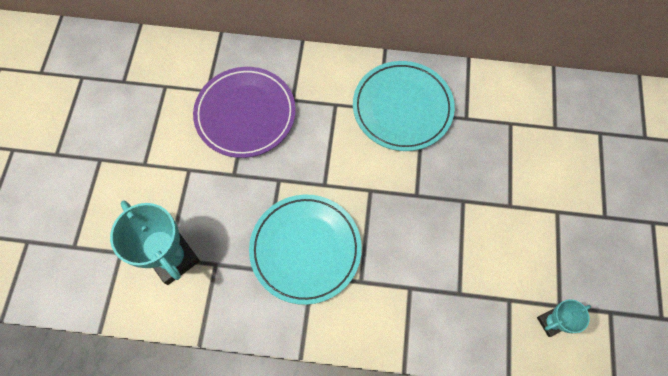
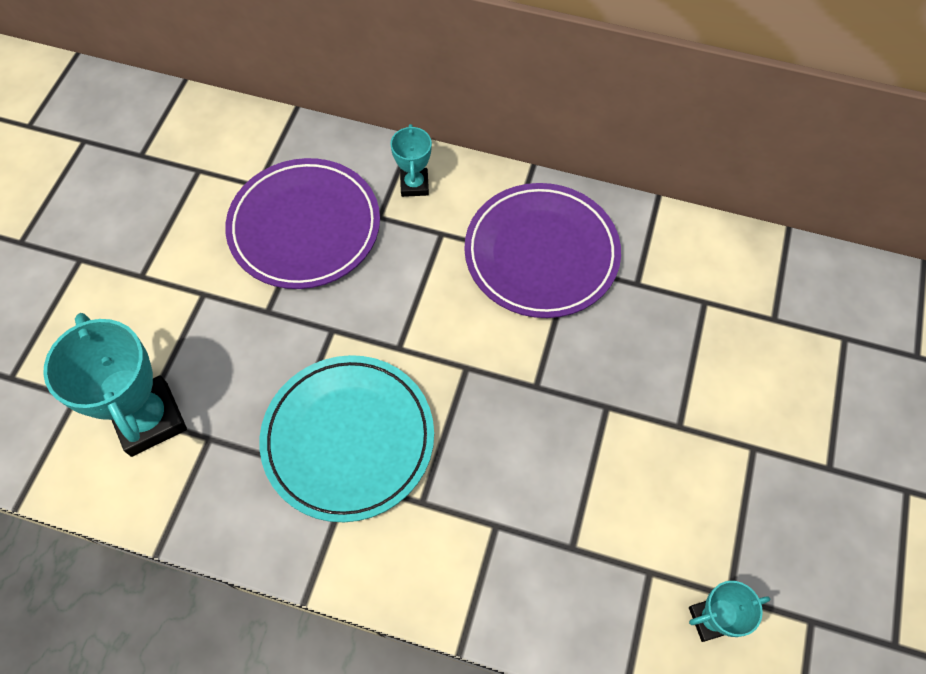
camera: 10 degrees right, 5 degrees down
turquoise plate [353,61,455,151] -> purple plate [464,183,621,318]
none -> turquoise trophy [390,124,432,197]

